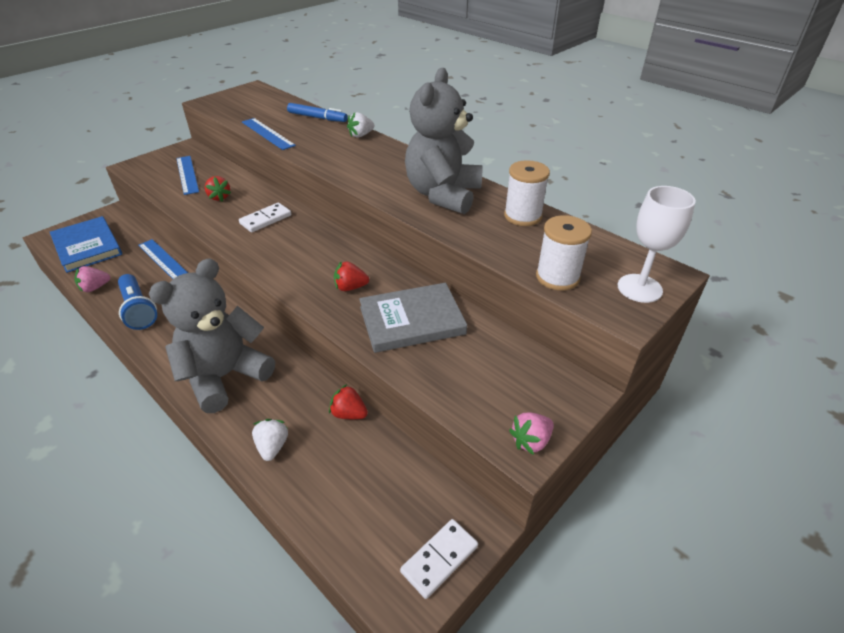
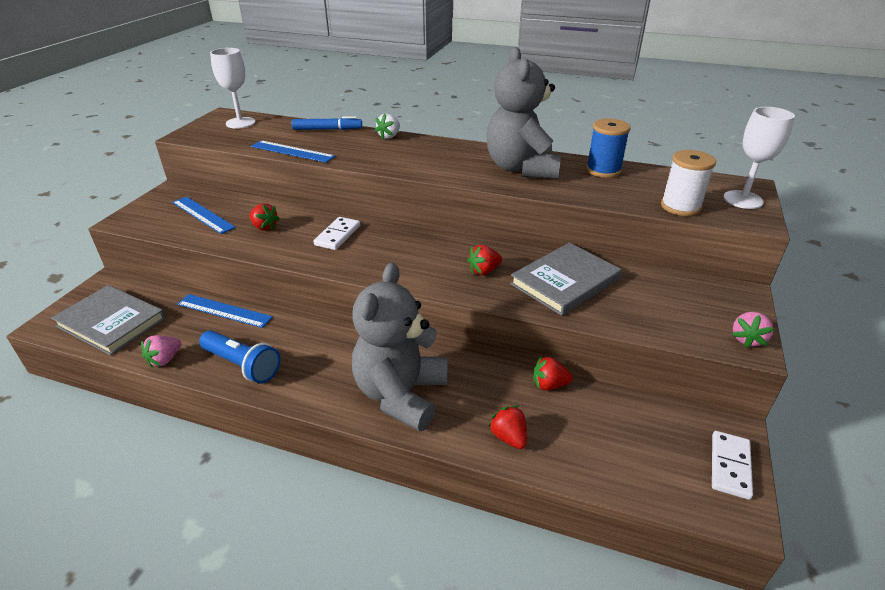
camera: 25 degrees left, 5 degrees down
blue book [50,216,122,273] -> grey book [51,285,166,356]
white strawberry [252,419,288,461] -> red strawberry [488,405,527,449]
white spool [504,160,550,226] -> blue spool [586,118,631,178]
none -> white goblet [210,48,255,129]

